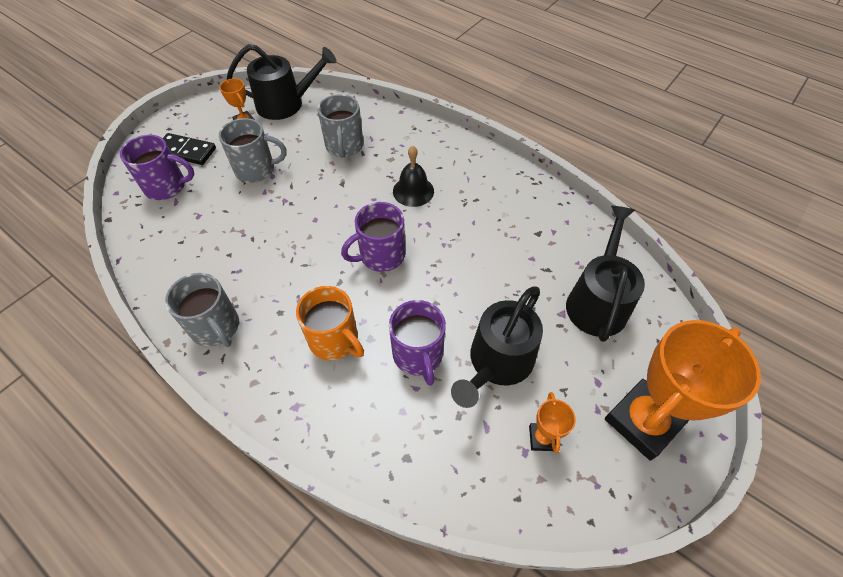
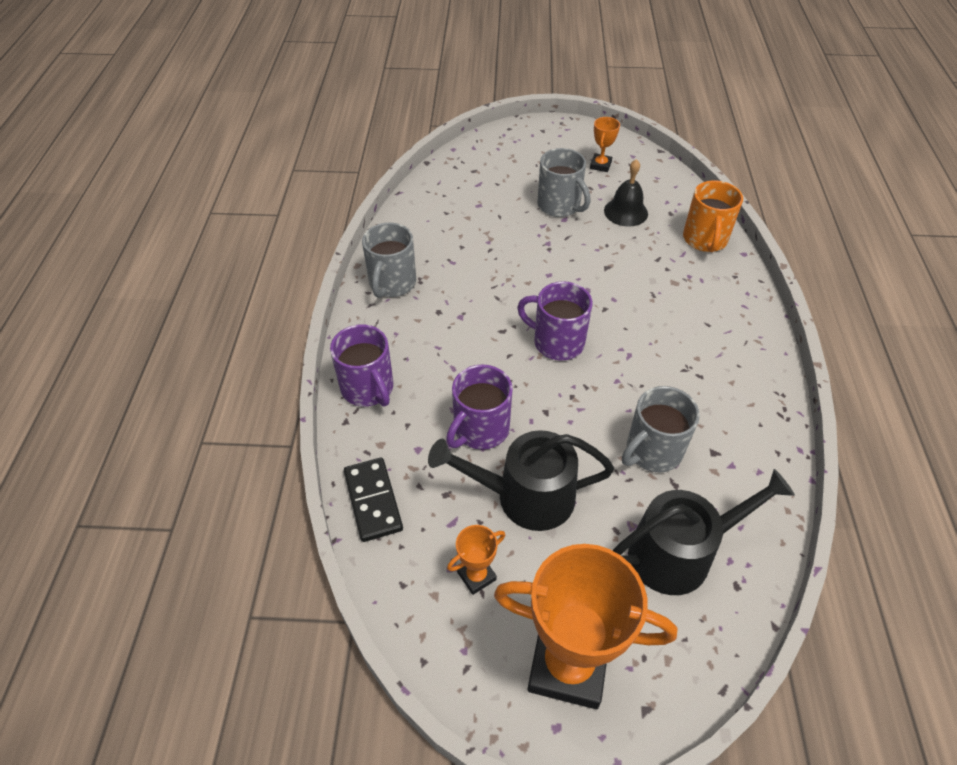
camera: 55 degrees right, 5 degrees down
purple mug [120,135,194,200] -> purple mug moved to [330,324,393,406]
black domino [163,133,216,165] -> black domino moved to [344,458,403,542]
black watering can [227,44,337,120] -> none
orange mug [296,286,364,361] -> orange mug moved to [683,180,743,252]
grey mug [317,94,363,158] -> grey mug moved to [622,386,700,473]
black bell [393,146,434,207] -> black bell moved to [604,159,648,226]

